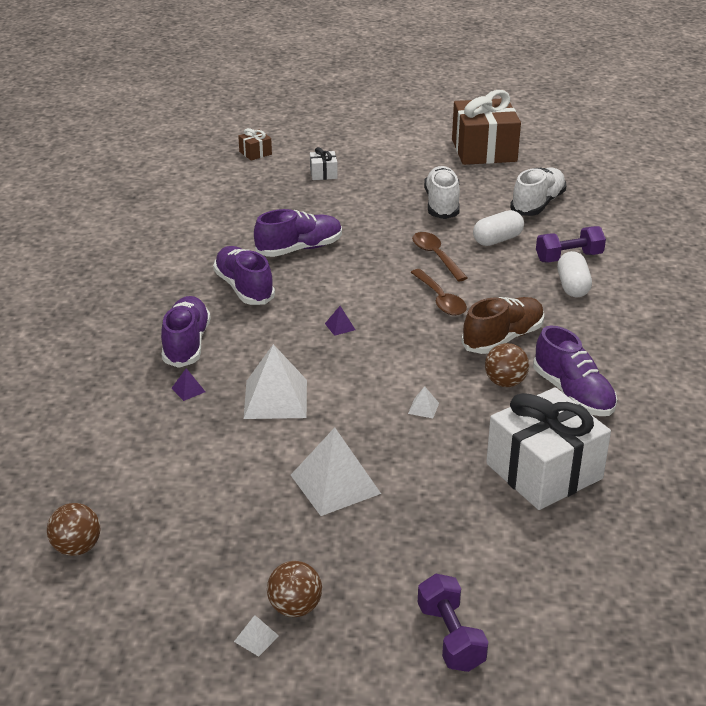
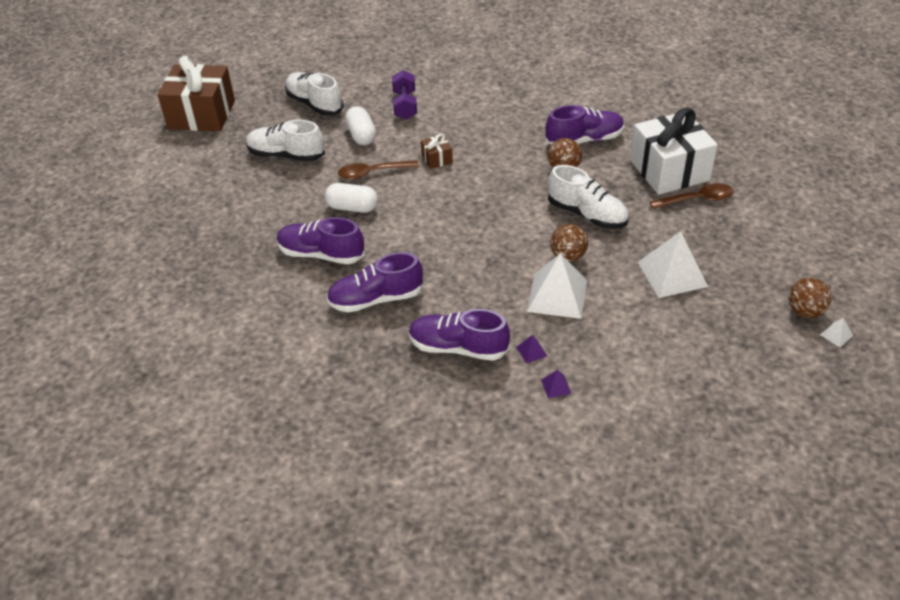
camera: 75 degrees left, 10 degrees up
brown ball [47,503,100,556] -> brown ball moved to [550,224,588,262]
brown gift [238,128,272,161] -> brown gift moved to [421,133,453,169]
purple shoe [254,209,342,257] -> purple shoe turned 60 degrees counterclockwise [277,217,365,264]
white gift [310,147,338,180] -> none
purple pyramid [325,306,355,336] -> purple pyramid moved to [541,370,571,398]
white pyramid [408,386,439,418] -> white shoe [548,165,629,229]
brown spoon [410,269,467,316] -> brown spoon moved to [650,183,734,209]
purple dumbbell [418,574,488,672] -> none
brown shoe [462,297,544,354] -> none
white capsule [557,251,592,298] -> white capsule moved to [325,183,378,213]

